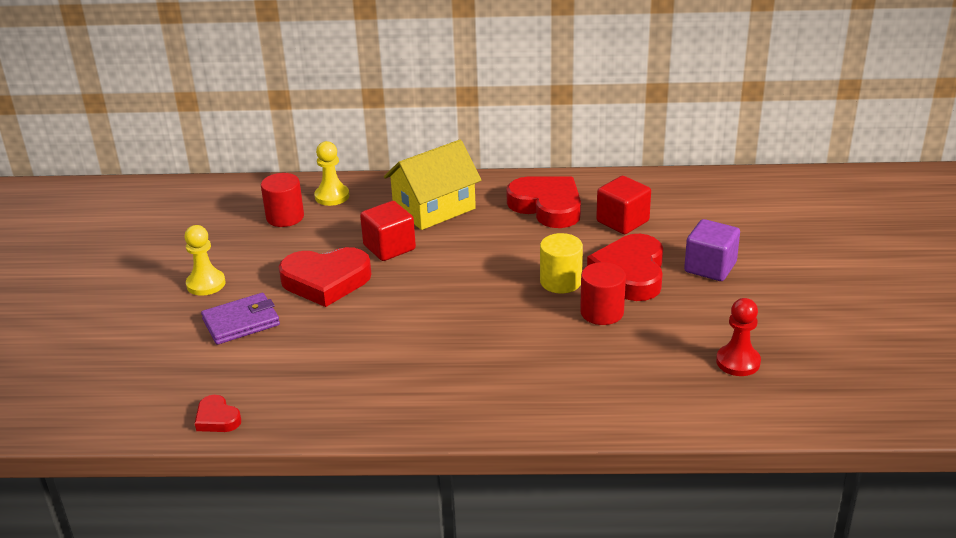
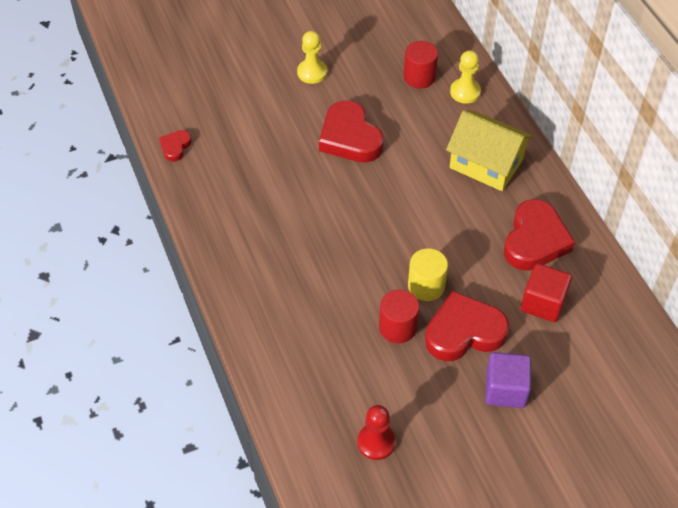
camera: 65 degrees right, 20 degrees up
purple wallet [201,293,280,345] -> none
red cube [360,201,416,261] -> none

